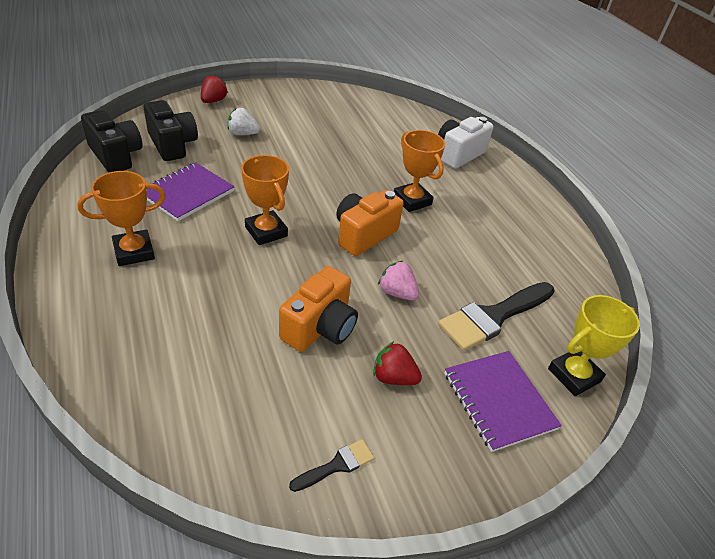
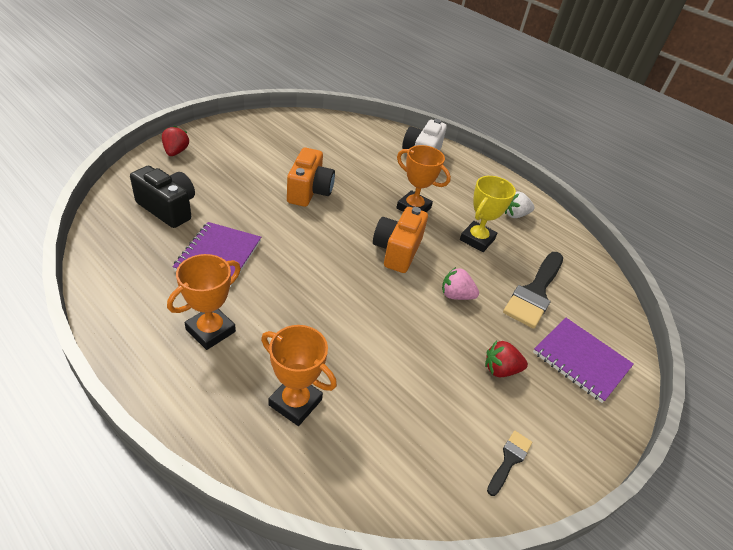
camera: 25 degrees left, 0 degrees up
black camera [81,110,142,172] -> none
white strawberry [228,108,260,135] -> white strawberry moved to [505,191,535,218]
orange trophy [241,155,289,245] -> orange trophy moved to [261,325,337,426]
orange camera [279,266,358,352] -> orange camera moved to [287,148,335,207]
yellow trophy [548,295,640,396] -> yellow trophy moved to [460,176,516,252]

